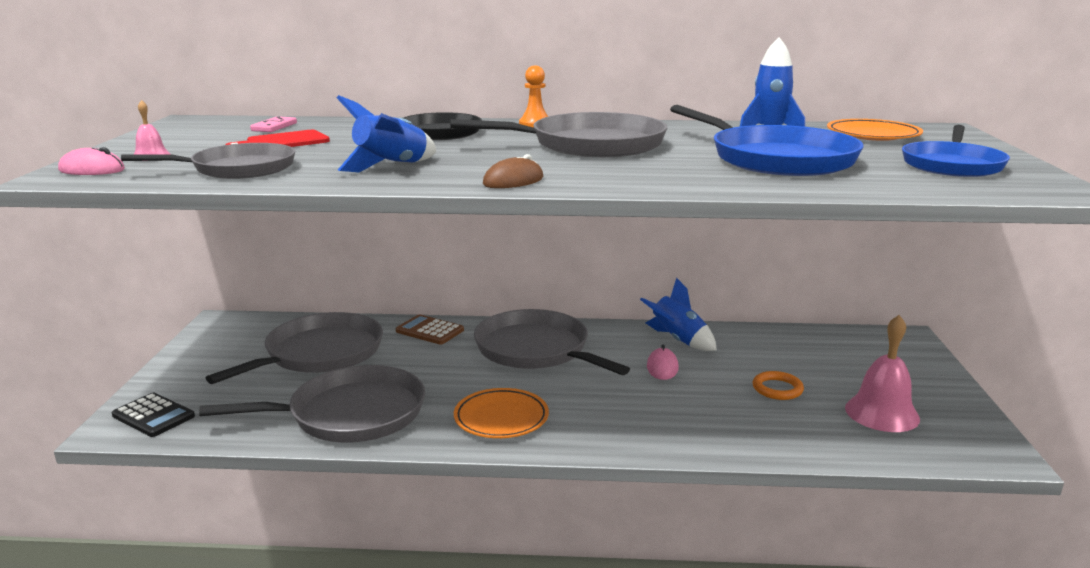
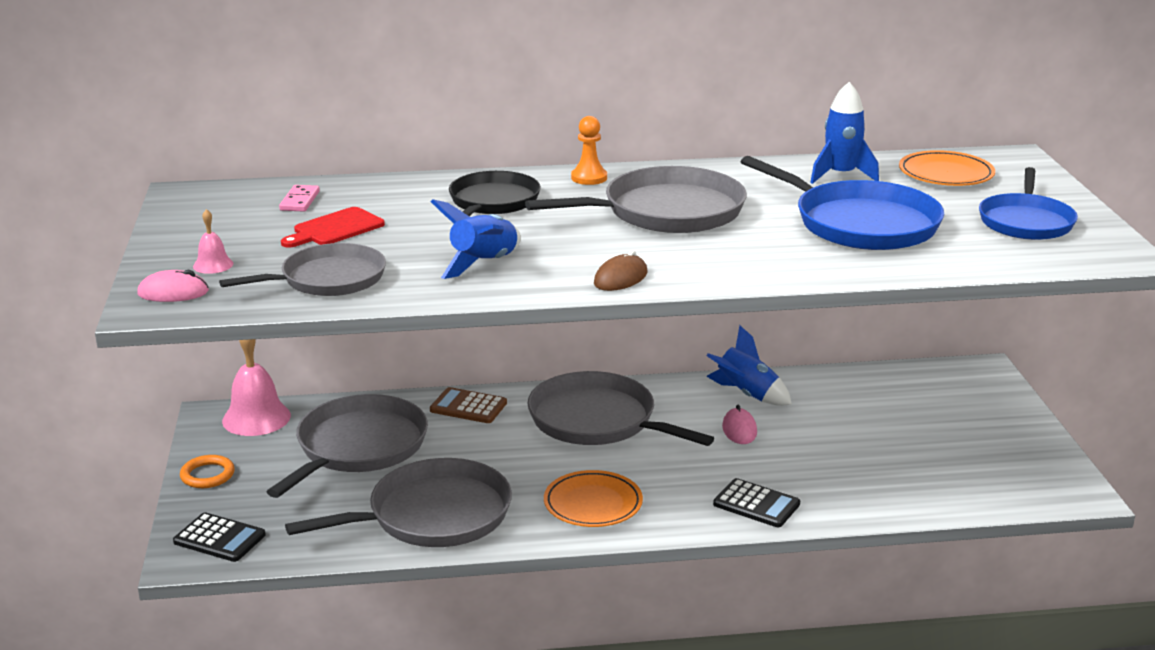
camera: 10 degrees left, 5 degrees up
orange ring [753,371,804,400] -> orange ring moved to [180,455,235,488]
pink bell [845,315,920,432] -> pink bell moved to [222,339,291,436]
none -> black calculator [713,478,800,527]

